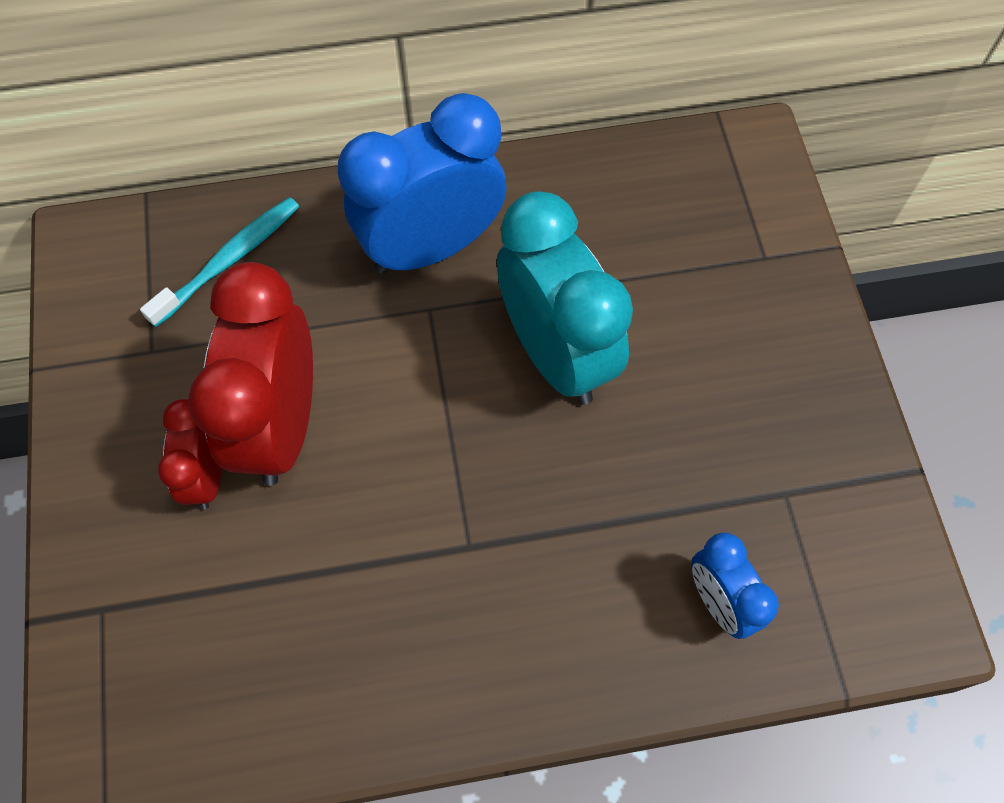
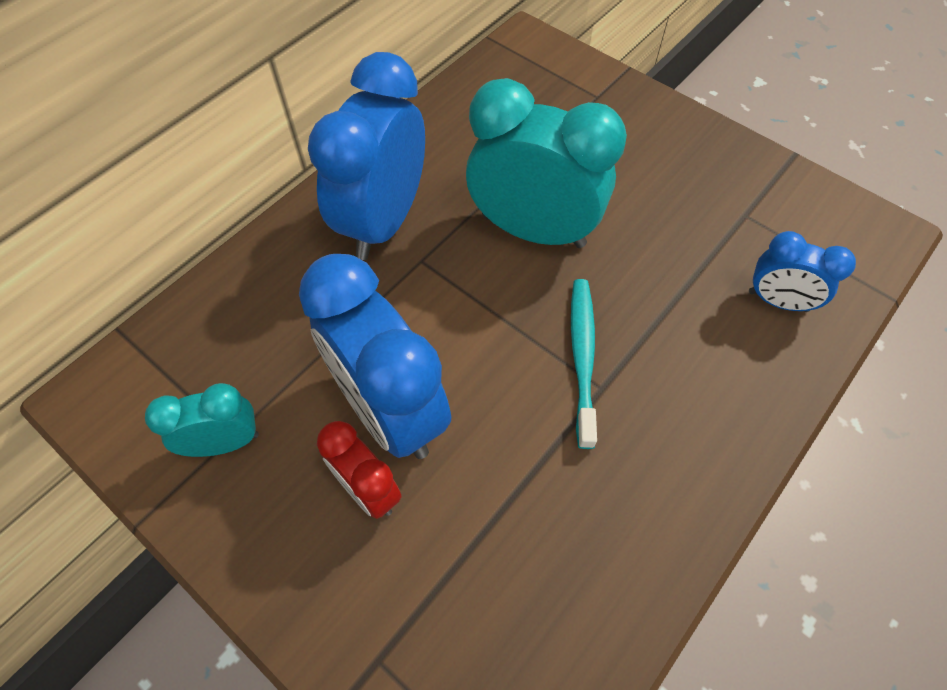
camera: 40 degrees left, 5 degrees down
turquoise toothbrush [140,197,299,327] -> turquoise toothbrush moved to [571,279,597,449]
red clock [188,262,313,486] -> blue clock [299,254,451,459]
none -> turquoise clock [145,383,259,457]

